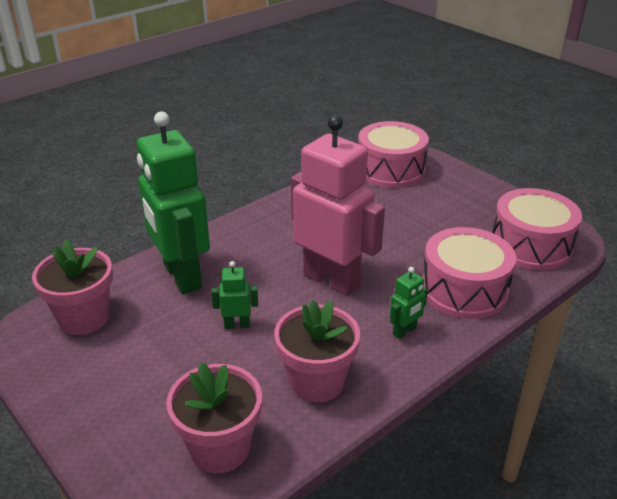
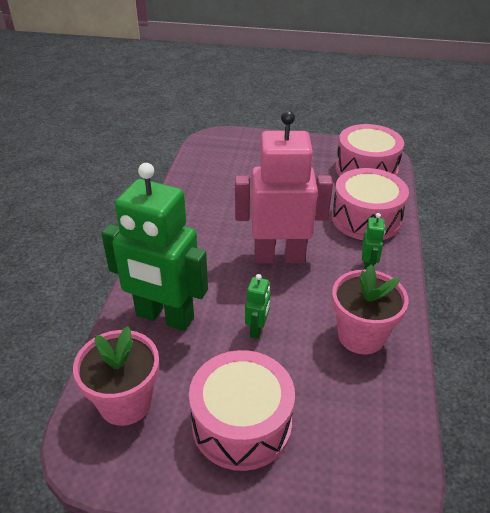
camera: 40 degrees left, 5 degrees up
pink flower pot [166,363,262,473] -> none
green robot [211,261,258,329] -> green robot turned 150 degrees clockwise [245,274,271,339]
pink drum [358,121,429,188] -> pink drum moved to [189,350,295,471]

